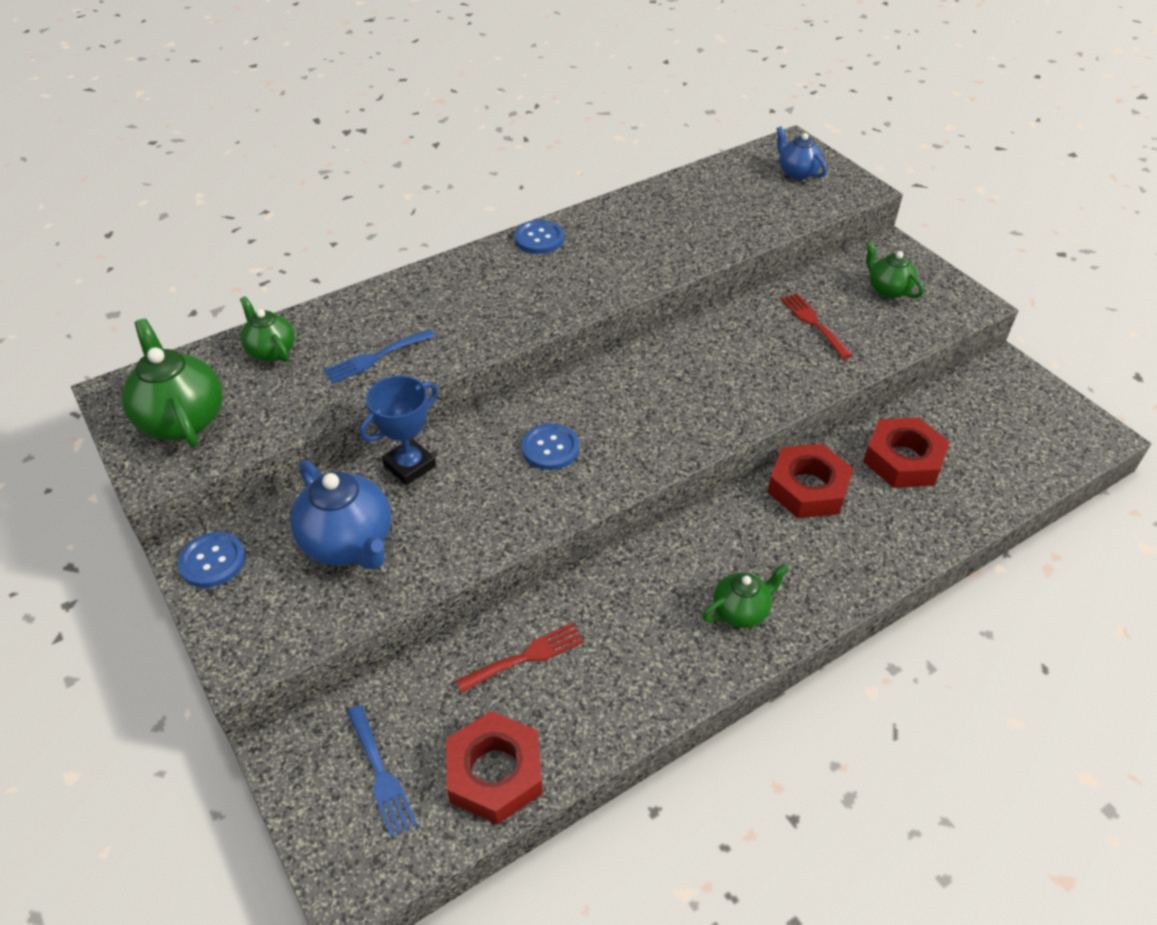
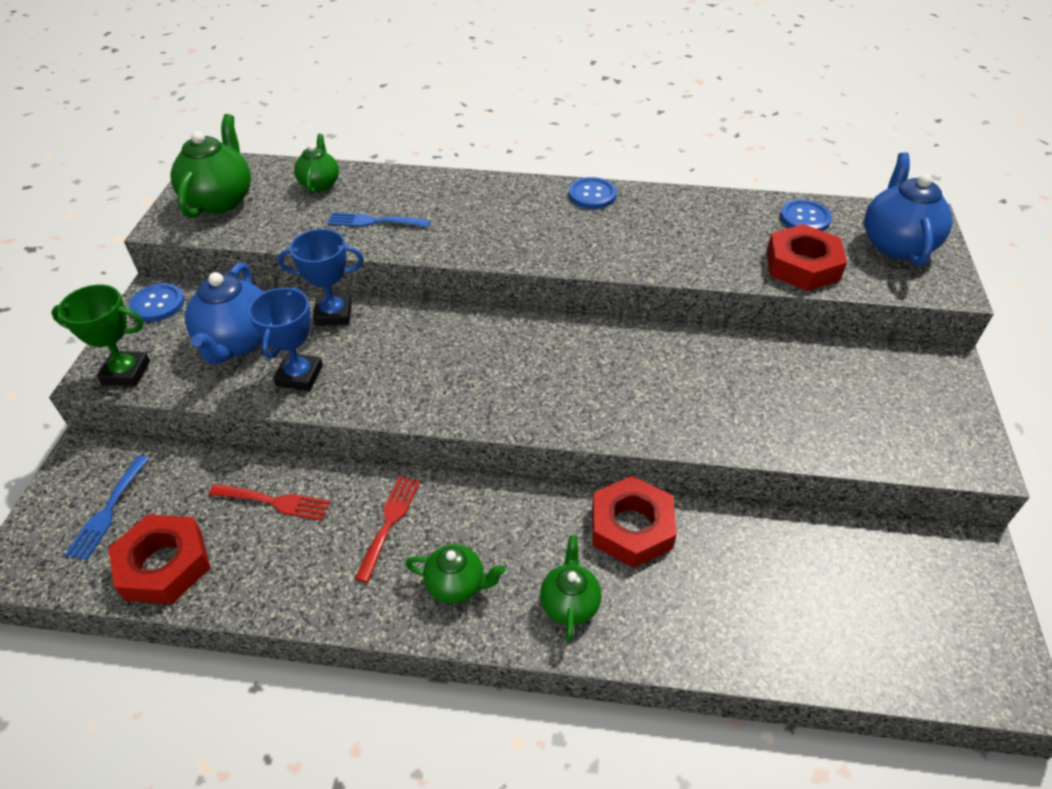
camera: 40 degrees right, 0 degrees up
blue button [521,423,579,470] -> blue button moved to [780,200,832,231]
blue teapot [777,126,827,180] -> blue teapot [864,152,953,266], size x1.67
red fork [781,293,853,359] -> red fork moved to [355,476,420,583]
red nut [863,417,950,488] -> red nut moved to [766,224,847,291]
green teapot [866,241,924,299] -> green teapot moved to [540,535,602,642]
none -> green trophy [51,284,150,386]
none -> blue trophy [248,287,323,391]

